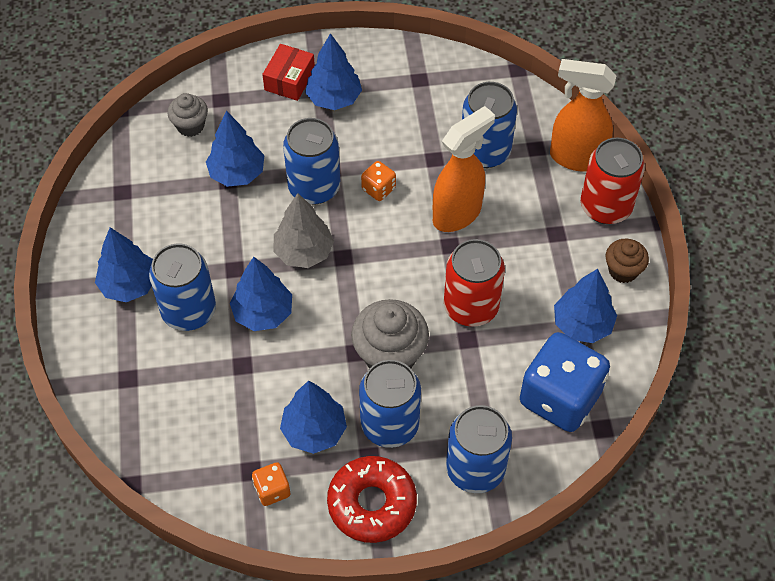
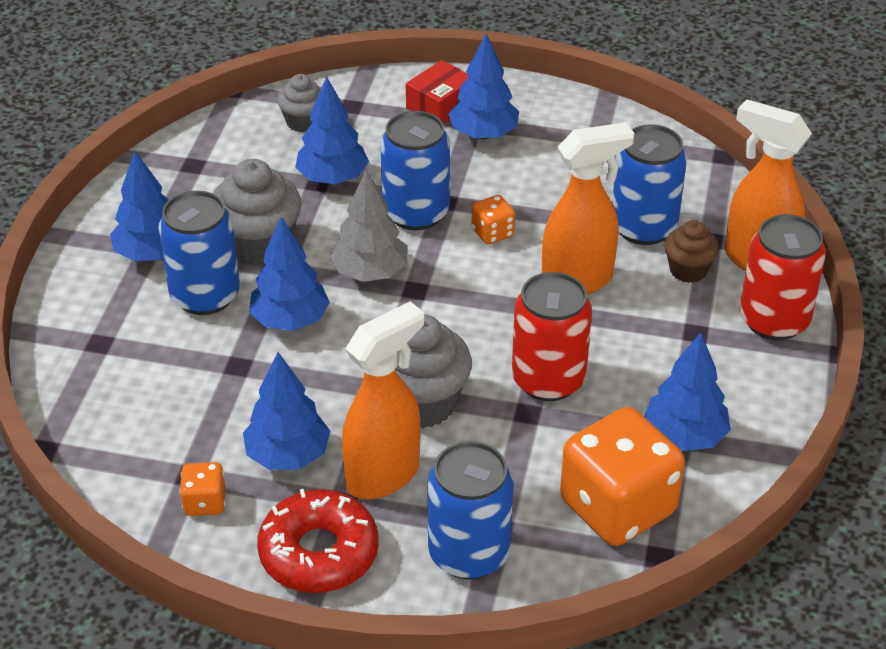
camera: 20 degrees right, 15 degrees down
blue can [359,360,421,448] -> orange spray bottle [342,301,424,499]
blue dice [520,332,610,432] -> orange dice [560,407,685,546]
brown cupcake [605,239,649,283] -> brown cupcake moved to [664,220,719,283]
none -> grey cupcake [213,159,302,266]

